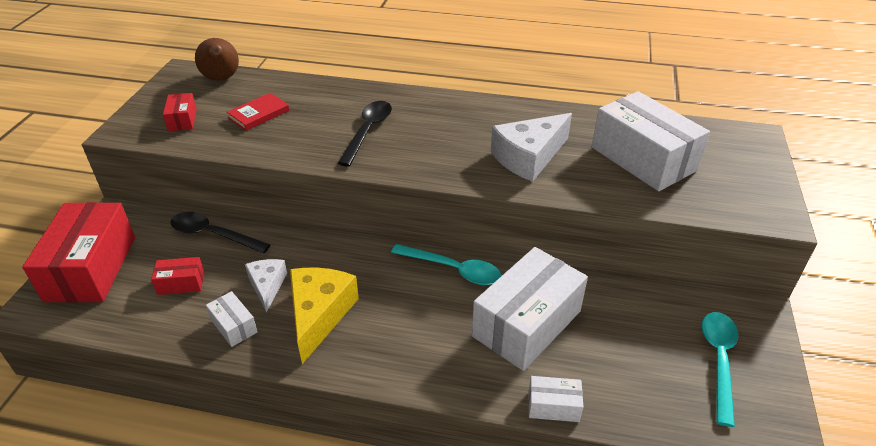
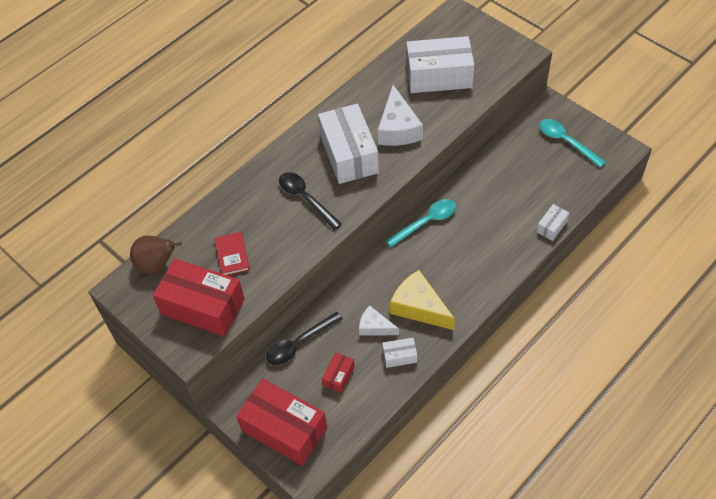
camera: 55 degrees left, 15 degrees up
red box [163,93,197,131] -> red box [152,258,245,337], size x2.22
white box [472,247,588,371] -> white box moved to [318,104,379,184]

